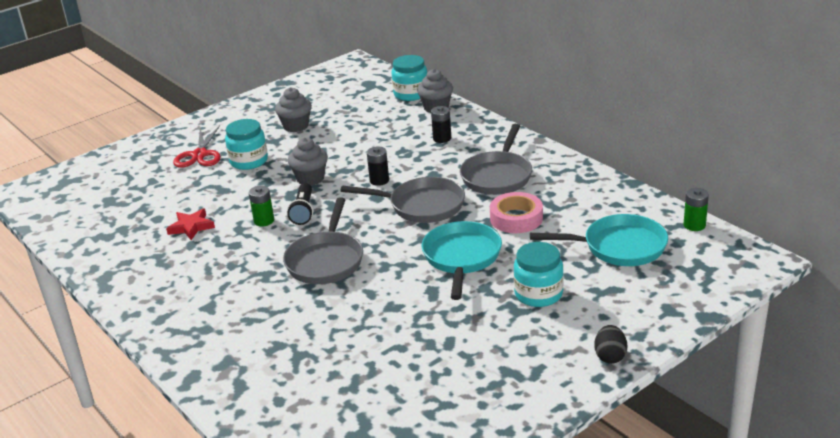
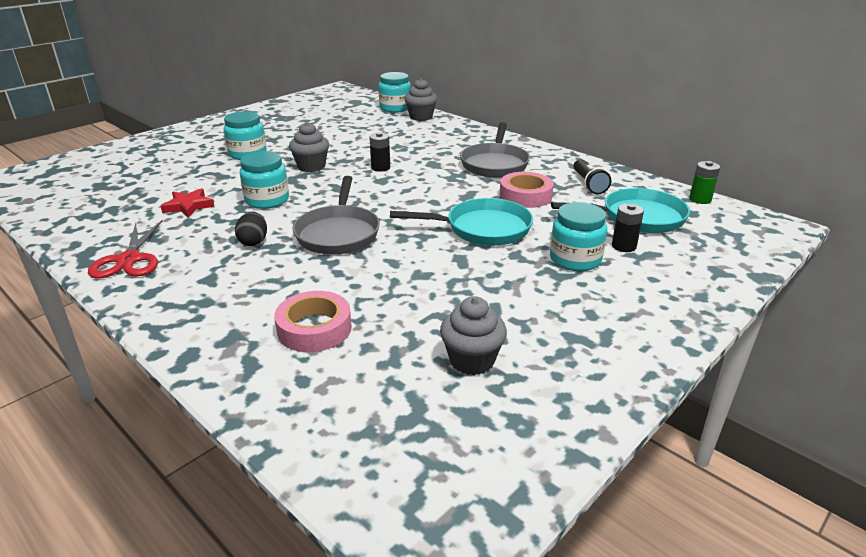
camera: 10 degrees left, 0 degrees up
red scissors [173,125,221,168] -> red scissors moved to [88,221,162,279]
green battery [249,186,274,227] -> turquoise jar [239,151,289,209]
grey cupcake [275,87,312,132] -> grey cupcake moved to [440,296,507,375]
black flashlight [287,183,313,225] -> black flashlight moved to [574,159,611,194]
grey pan [340,177,465,223] -> none
turquoise pan [422,221,502,300] -> turquoise pan turned 90 degrees clockwise [390,198,533,246]
black battery [431,106,451,143] -> black battery moved to [612,203,644,252]
black egg [594,325,627,364] -> black egg moved to [235,212,267,246]
none -> pink tape [274,291,352,352]

